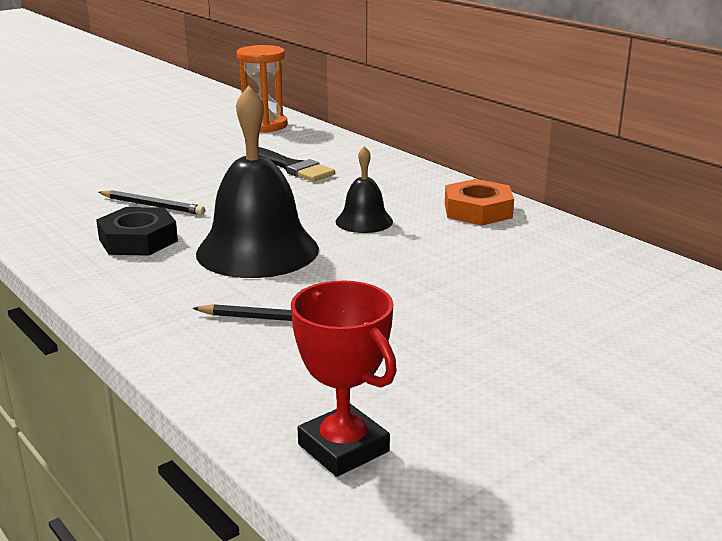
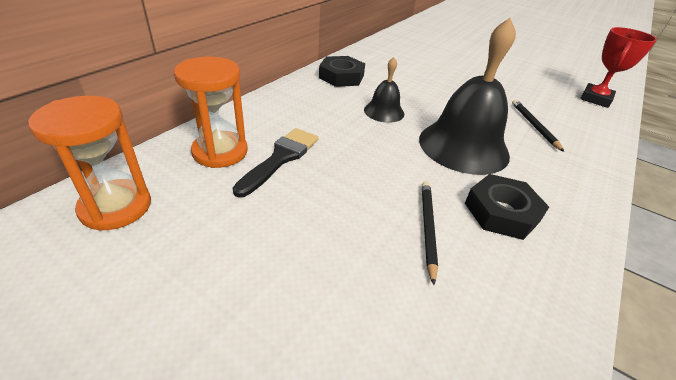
camera: 110 degrees left, 15 degrees up
orange nut [445,179,514,225] -> black nut [319,56,365,87]
none -> orange hourglass [174,57,248,168]

